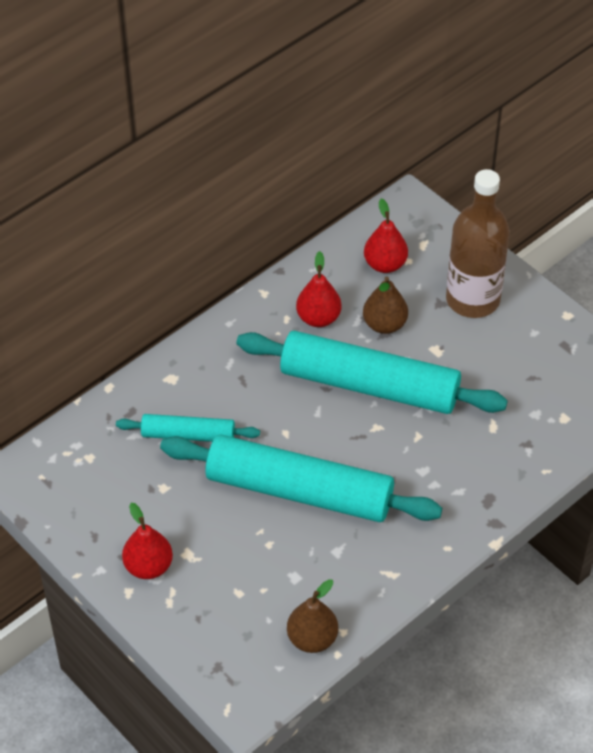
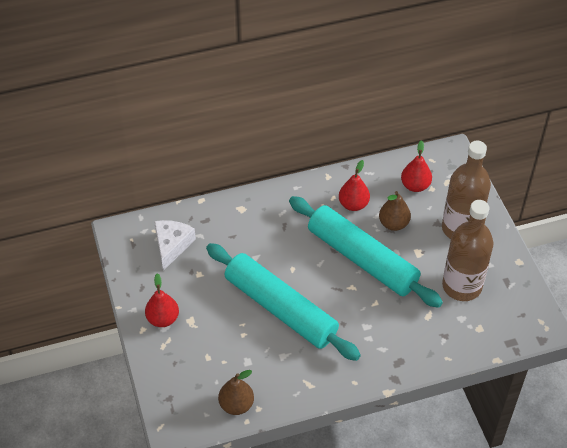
camera: 25 degrees right, 0 degrees up
turquoise rolling pin [116,414,260,442] -> none
none -> white cheese [154,220,196,271]
none -> brown bottle [442,200,494,301]

